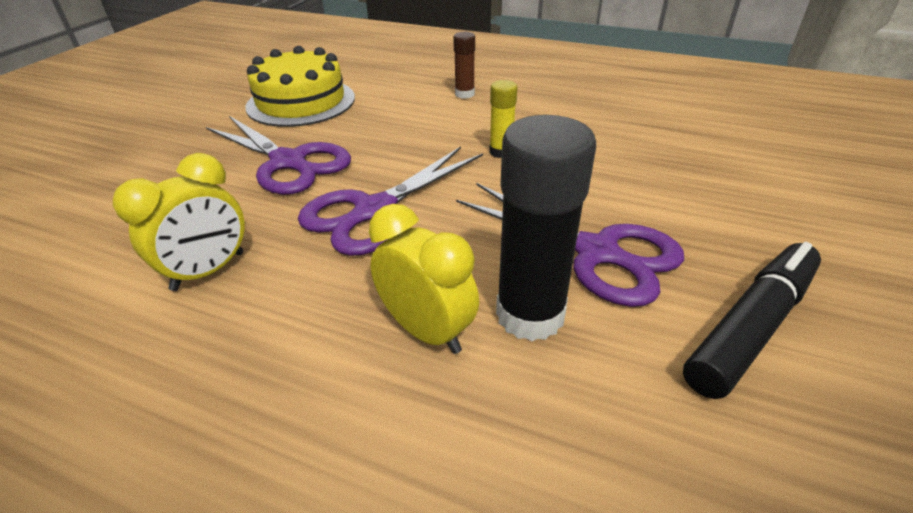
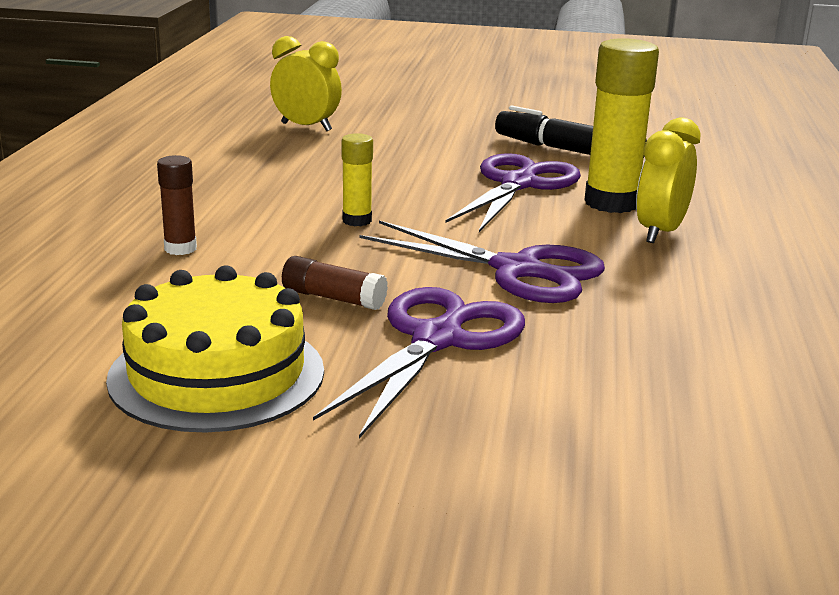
camera: 105 degrees left, 15 degrees down
yellow clock [113,153,245,291] -> yellow clock moved to [270,36,342,131]
black glue stick [496,115,596,341] -> yellow glue stick [584,38,659,213]
none -> brown glue stick [282,256,388,310]

